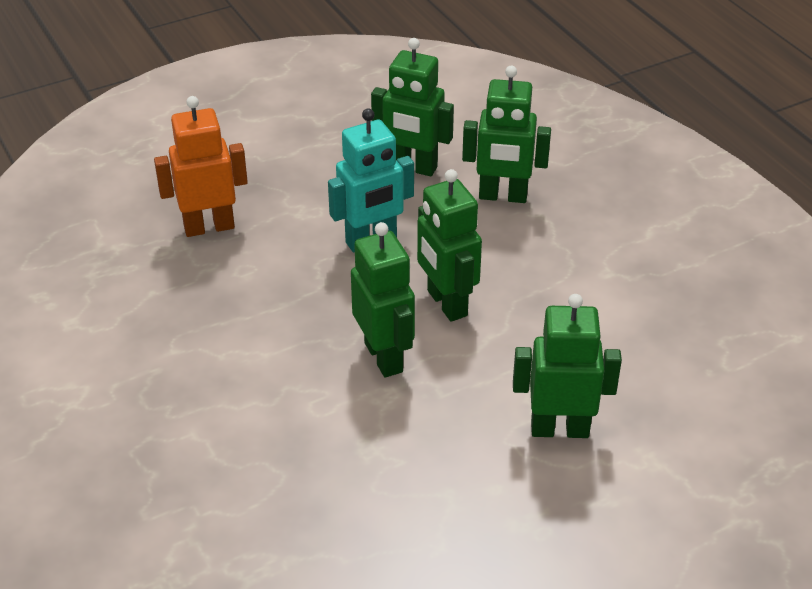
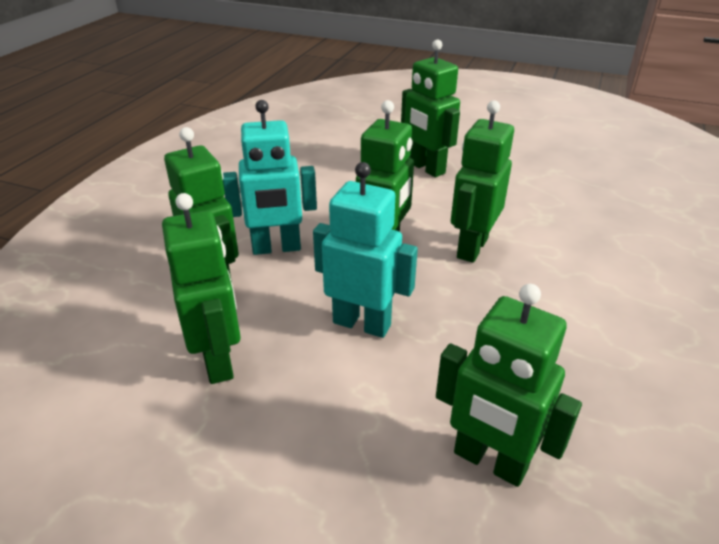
camera: 130 degrees left, 5 degrees down
orange robot [154,96,248,237] -> green robot [436,284,582,487]
none -> turquoise robot [223,100,317,255]

